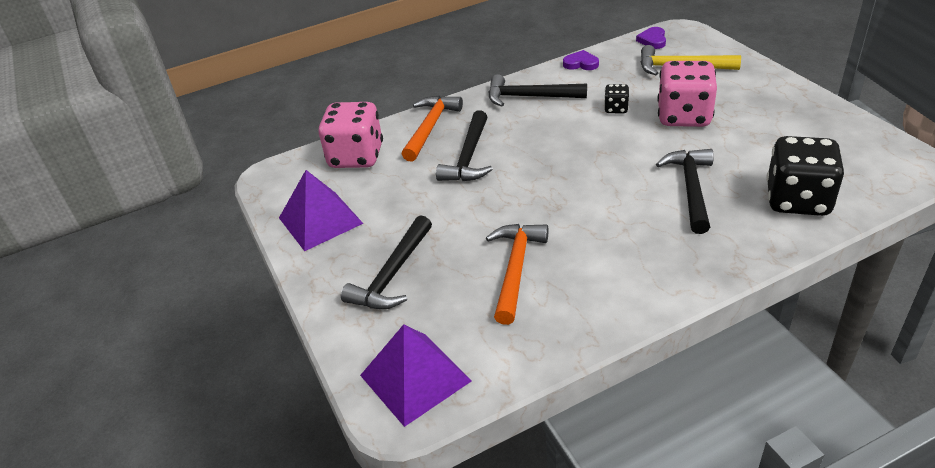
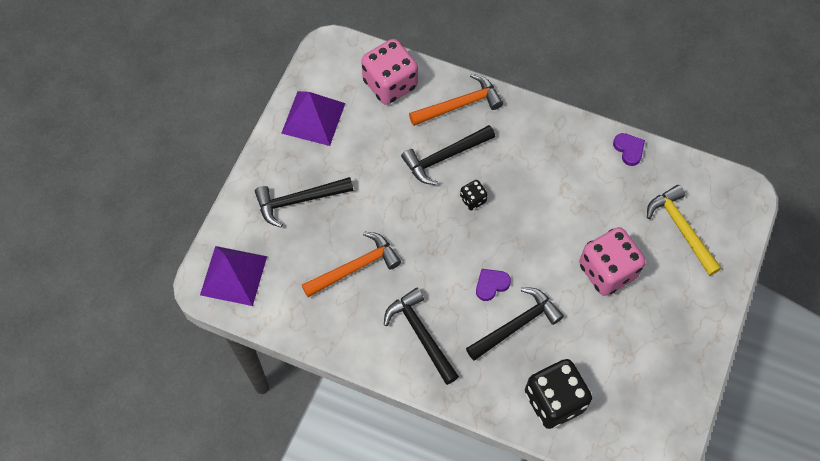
camera: 45 degrees right, 25 degrees up
black hammer [489,74,587,107] -> black hammer moved to [384,288,459,385]
black dice [604,84,629,113] -> black dice moved to [460,180,488,210]
purple heart [636,27,666,49] -> purple heart moved to [476,269,511,301]

